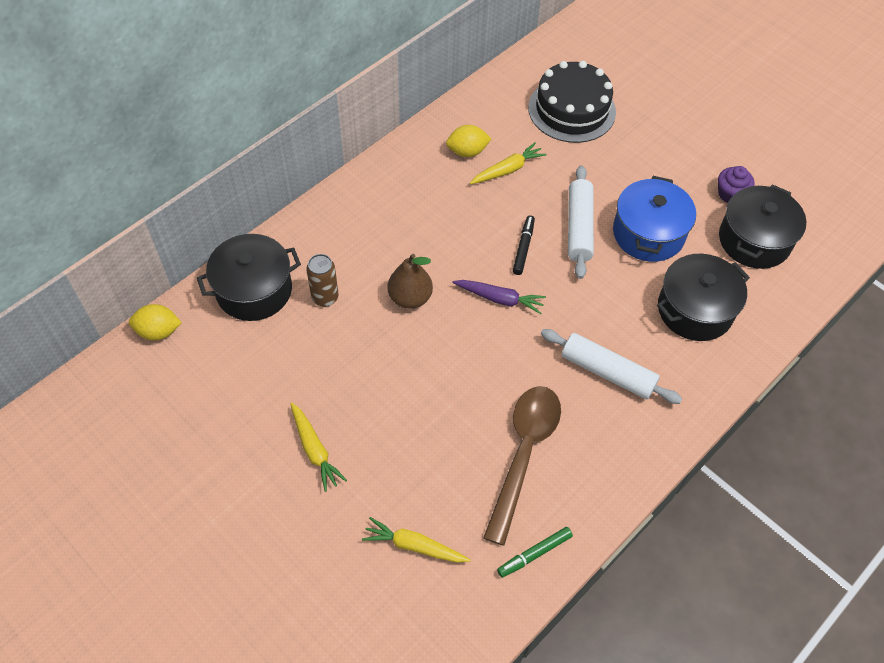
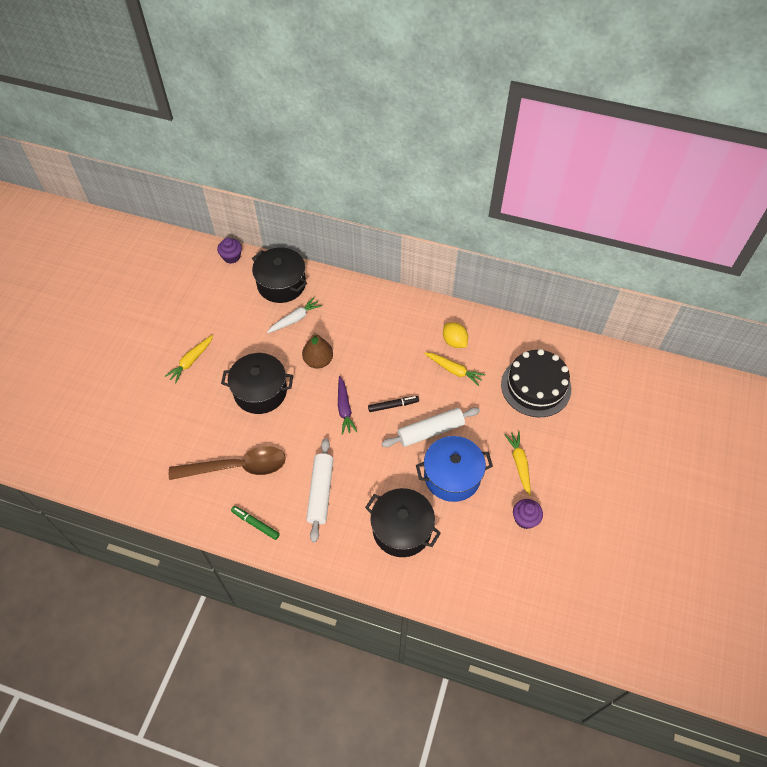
camera: 65 degrees right, 0 degrees up
yellow lemon [129,304,182,340] -> purple cupcake [217,238,242,264]
brown can [306,254,339,307] -> white carrot [267,297,322,333]
yellow carrot [362,517,471,563] -> yellow carrot moved to [504,432,531,496]
green marker [497,527,573,578] -> green marker moved to [231,506,280,540]
black pot [719,184,806,269] -> black pot moved to [221,353,293,414]

